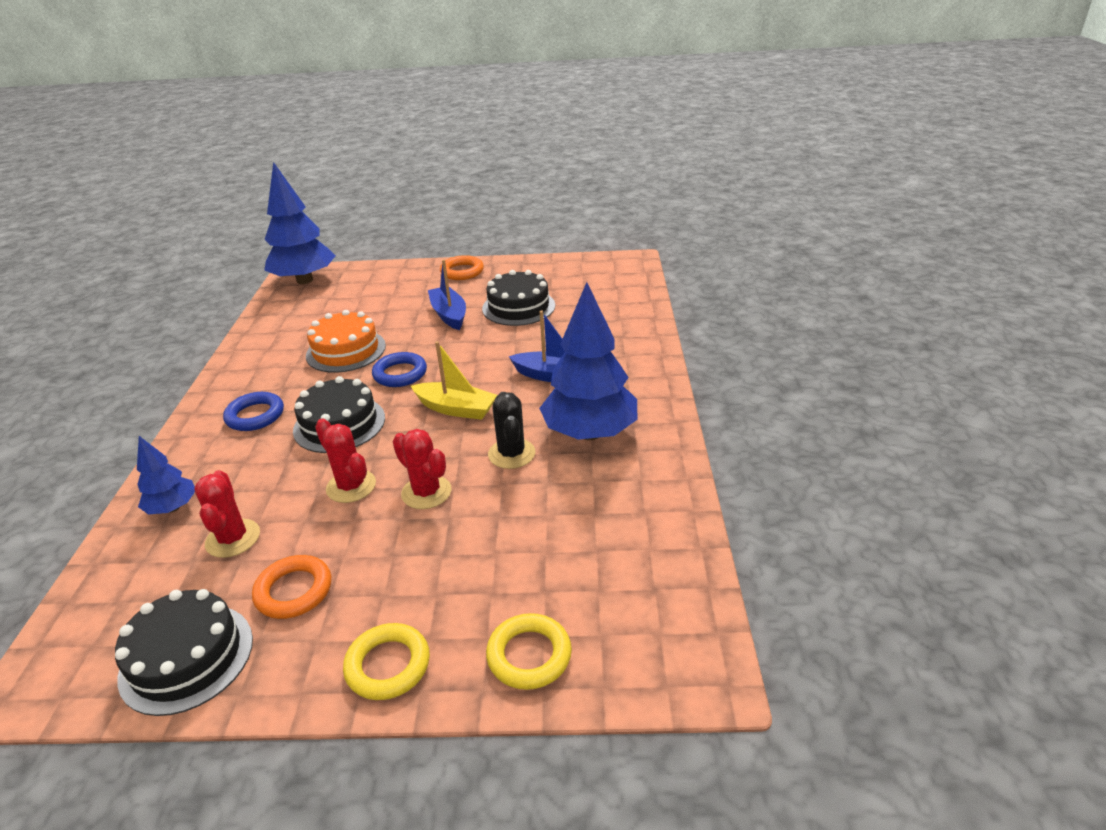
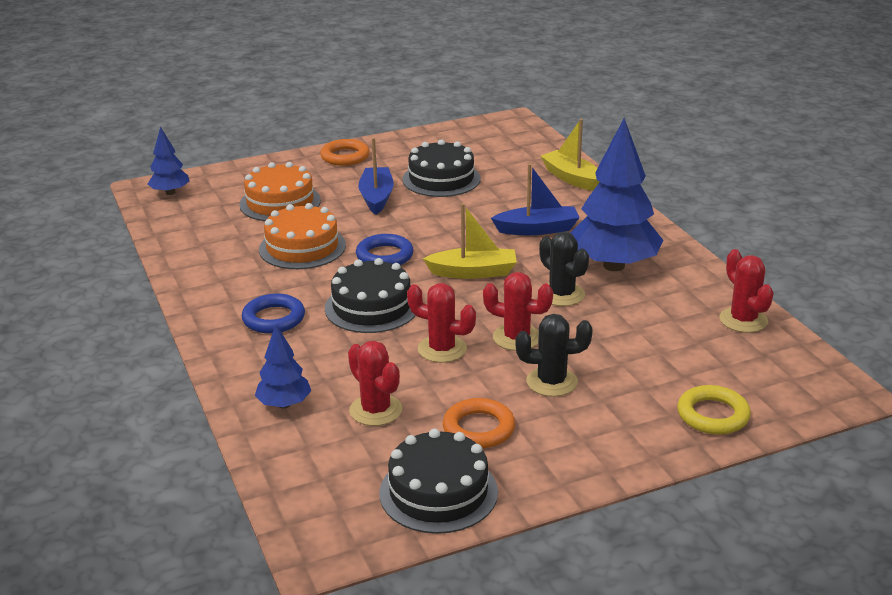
camera: 25 degrees left, 5 degrees down
blue tree [264,162,336,284] -> blue tree [148,127,190,195], size x0.51
yellow ring [343,623,430,700] -> none
blue boat [428,260,466,330] -> blue boat turned 45 degrees clockwise [358,138,394,215]
none -> orange cake [239,162,321,221]
none -> black cactus [515,314,593,397]
none -> yellow boat [541,119,600,191]
none -> red cactus [719,249,774,333]

